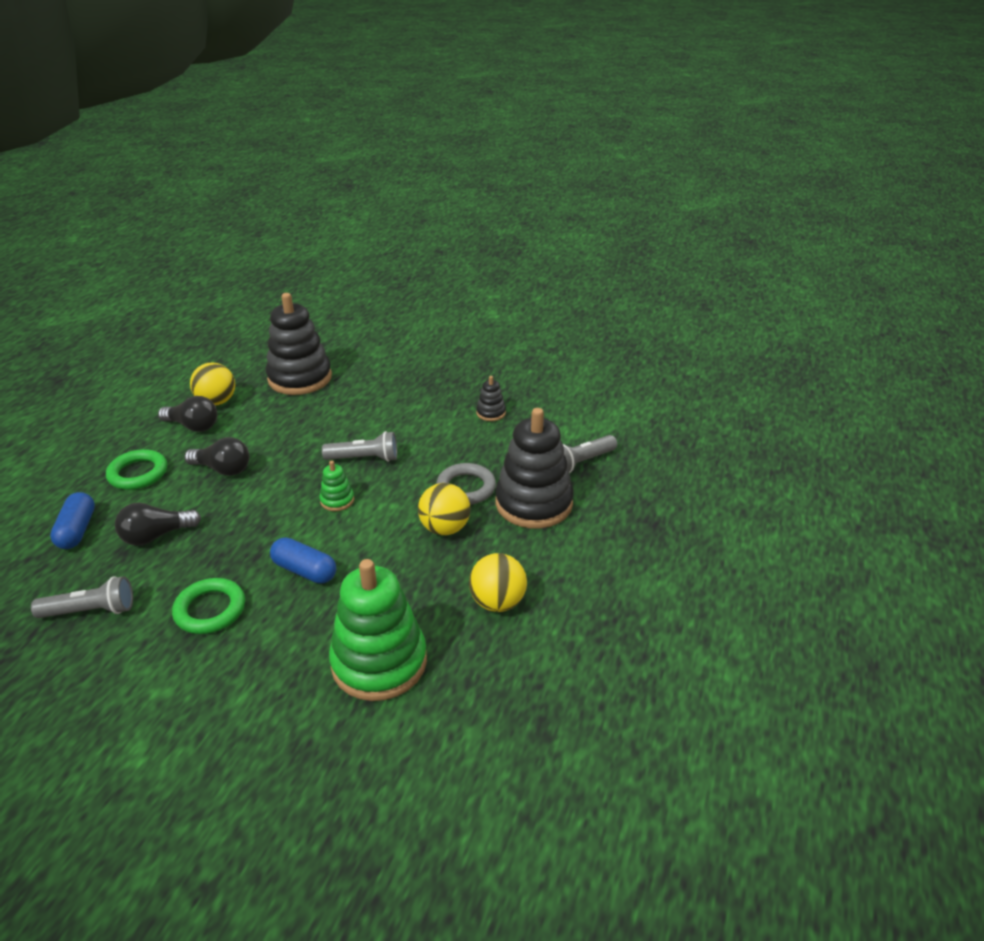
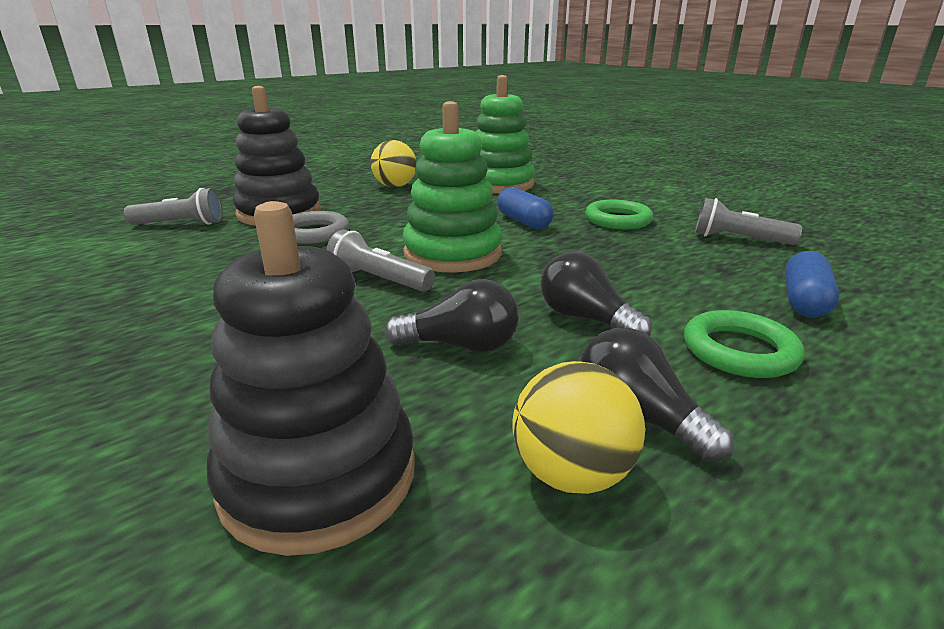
camera: 150 degrees left, 10 degrees down
black light bulb [115,503,201,546] -> black light bulb moved to [385,279,519,352]
green stacking toy [319,461,354,511] -> green stacking toy [403,101,503,273], size x2.28
yellow ball [418,483,470,535] -> none
black stacking toy [476,376,506,421] -> none

